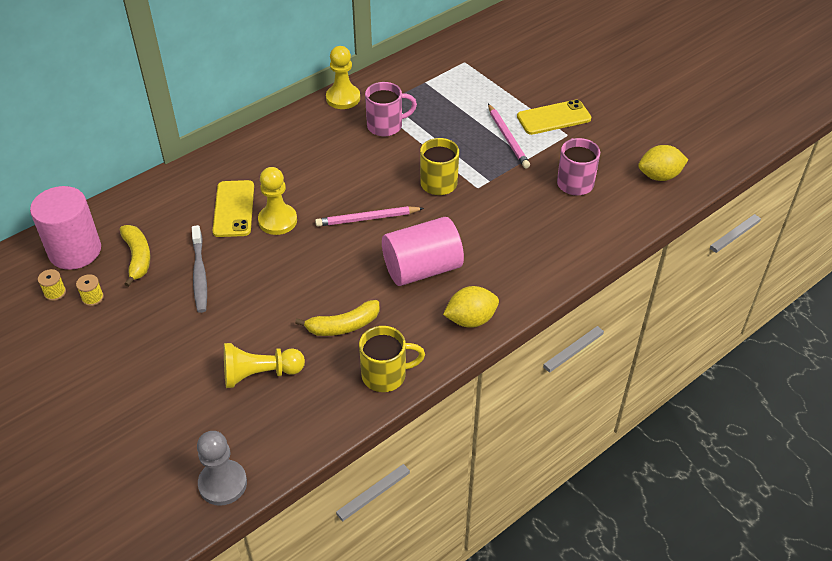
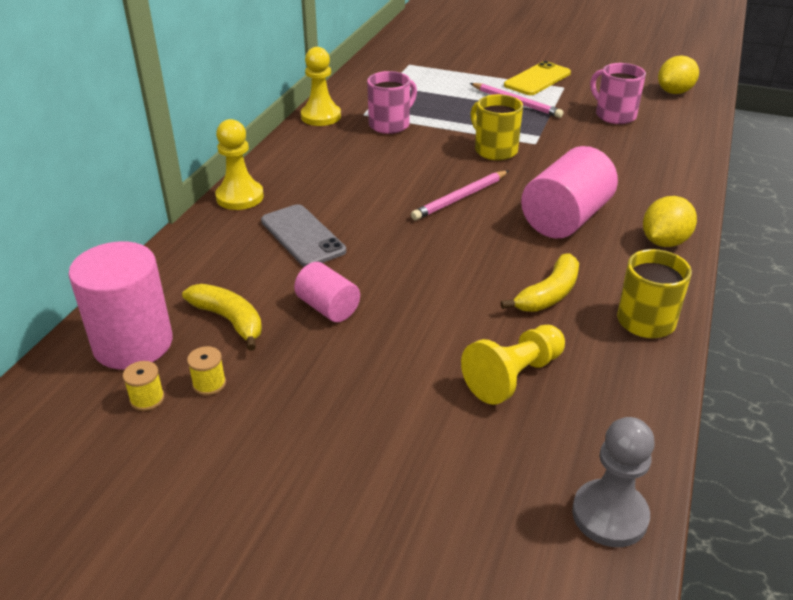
camera: 30 degrees left, 10 degrees down
grey toothbrush [192,225,207,313] -> pink cylinder [294,262,360,322]
yellow phone [213,180,254,237] -> grey phone [261,204,346,267]
yellow pawn [258,167,297,235] -> yellow pawn moved to [215,119,264,210]

